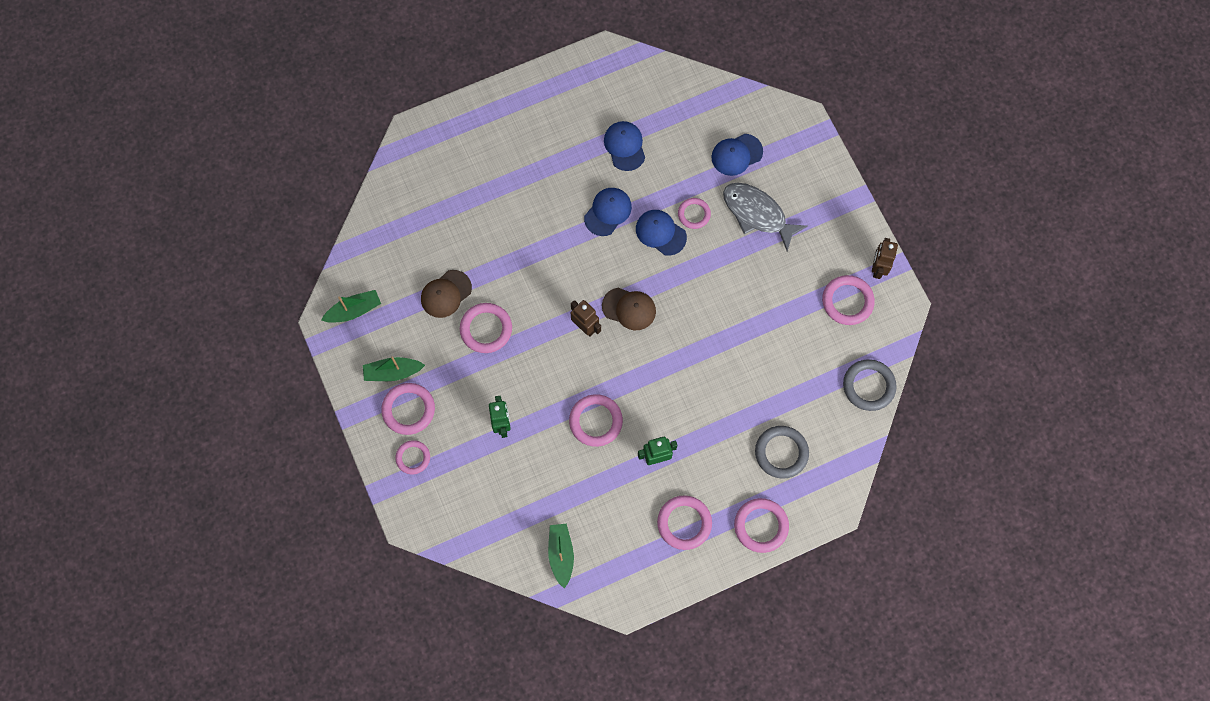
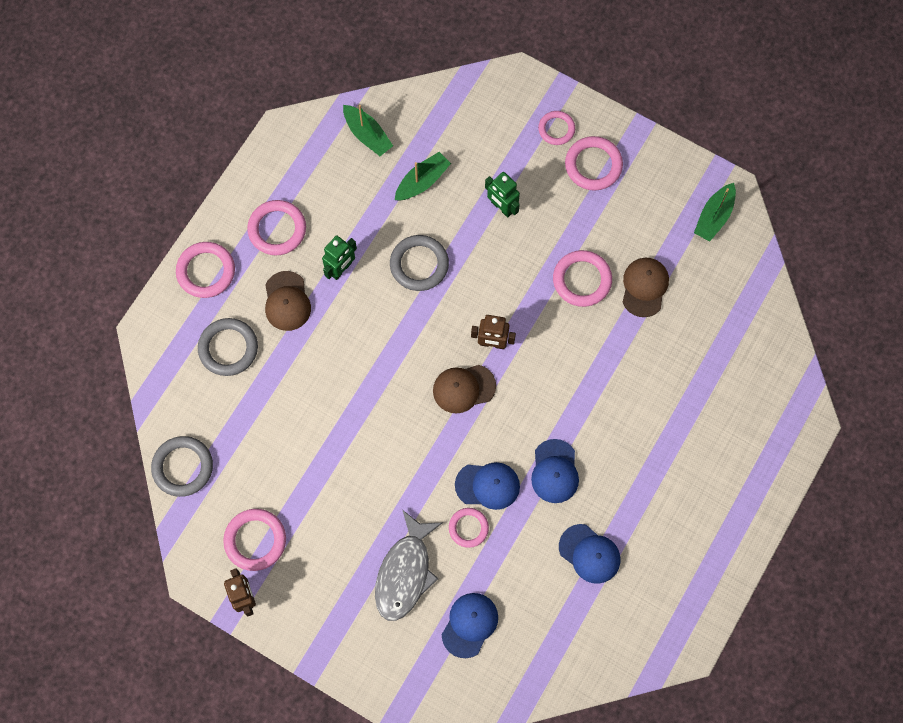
camera: 145 degrees right, 0 degrees up
green boat [363,357,425,381] -> green boat moved to [395,152,451,201]
pink ring [569,394,623,447] -> grey ring [390,235,449,291]
grey fish [723,183,808,252] -> grey fish turned 105 degrees clockwise [375,510,442,621]
none -> brown cap [265,271,311,331]

